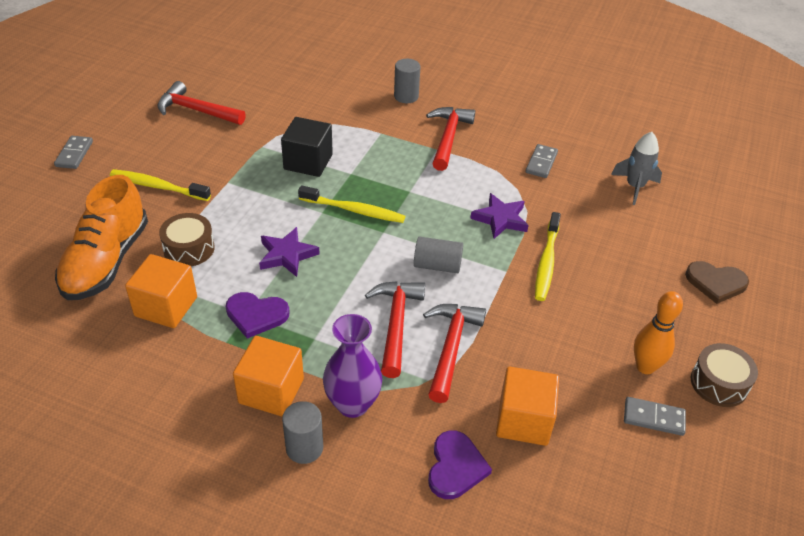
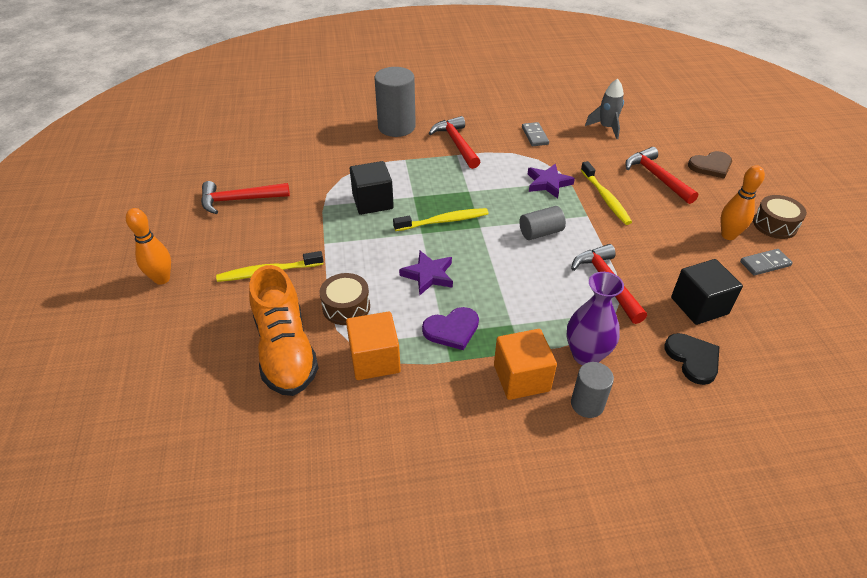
camera: 30 degrees left, 0 degrees up
grey domino [54,136,93,169] -> orange bowling pin [126,208,171,285]
red hammer [365,281,425,378] -> red hammer moved to [625,147,698,204]
grey cylinder [394,59,420,103] -> grey cylinder [374,67,416,137], size x1.76
purple heart [428,430,492,499] -> black heart [664,333,719,385]
orange cube [496,367,559,446] -> black cube [671,259,743,325]

